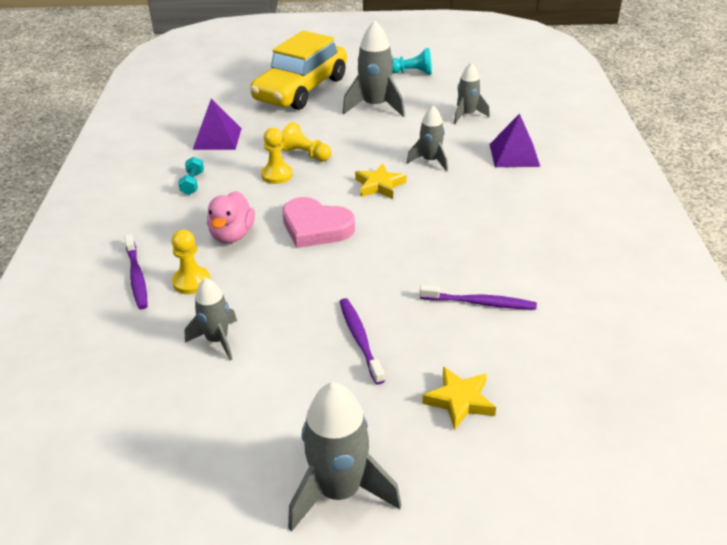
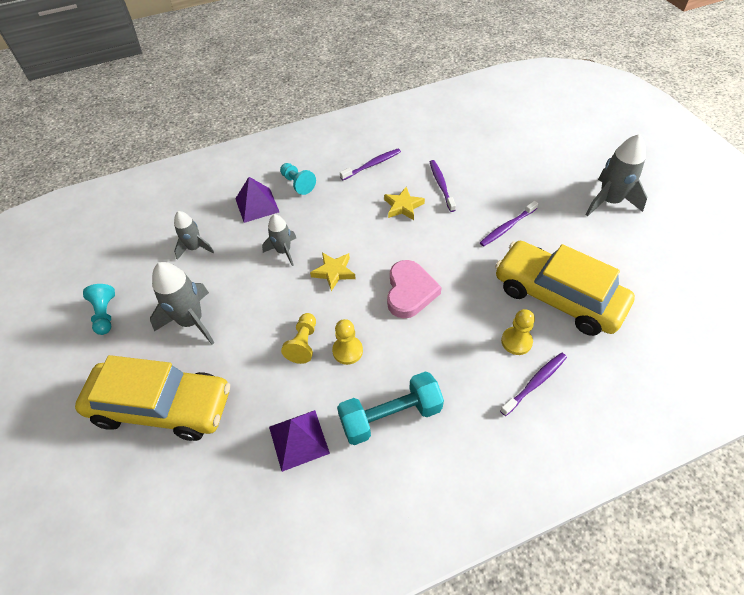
camera: 110 degrees left, 15 degrees up
turquoise dumbbell [178,157,204,195] -> turquoise dumbbell [337,371,444,445], size x2.12
grey rocket [184,278,237,360] -> yellow car [495,241,635,336]
pink duck [207,191,255,243] -> none
yellow star [422,367,496,430] -> yellow star moved to [384,187,425,220]
none -> turquoise pawn [280,163,316,195]
none -> purple toothbrush [340,148,401,180]

